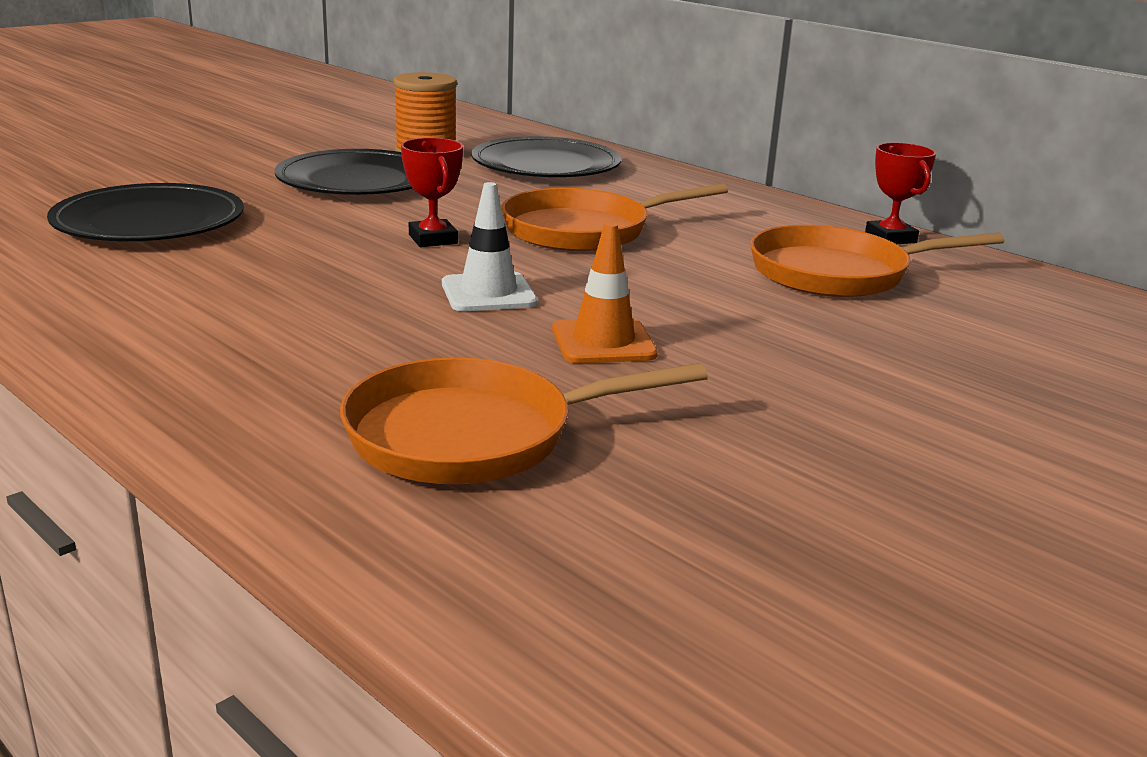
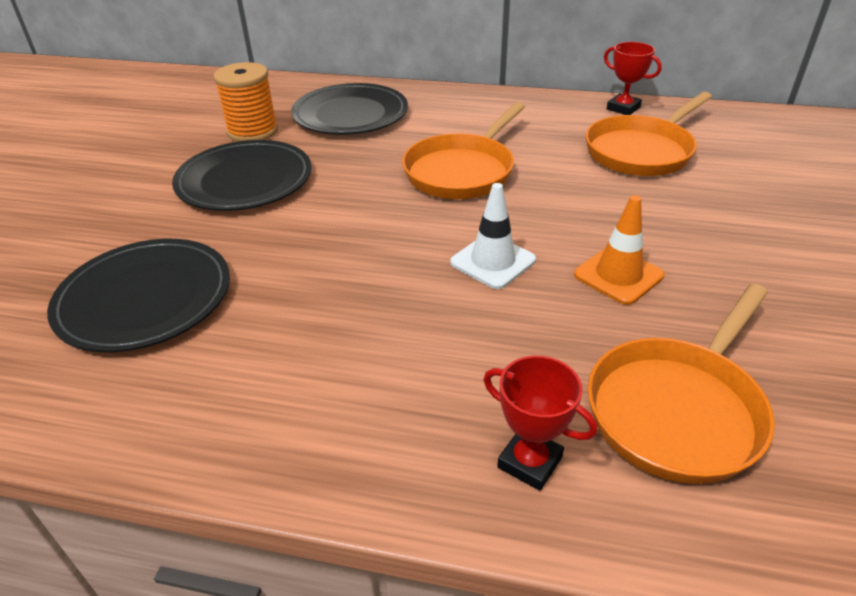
camera: 30 degrees left, 15 degrees up
red trophy [401,138,463,247] -> red trophy moved to [483,356,597,491]

